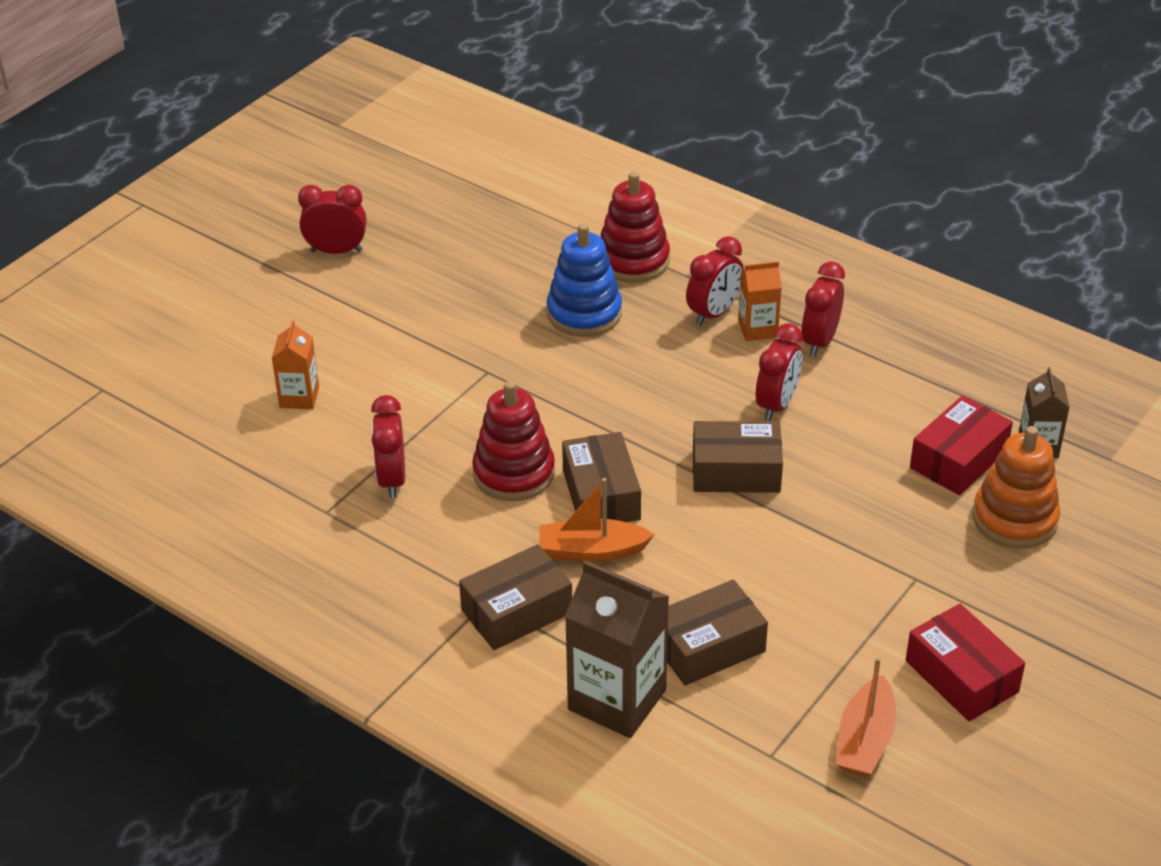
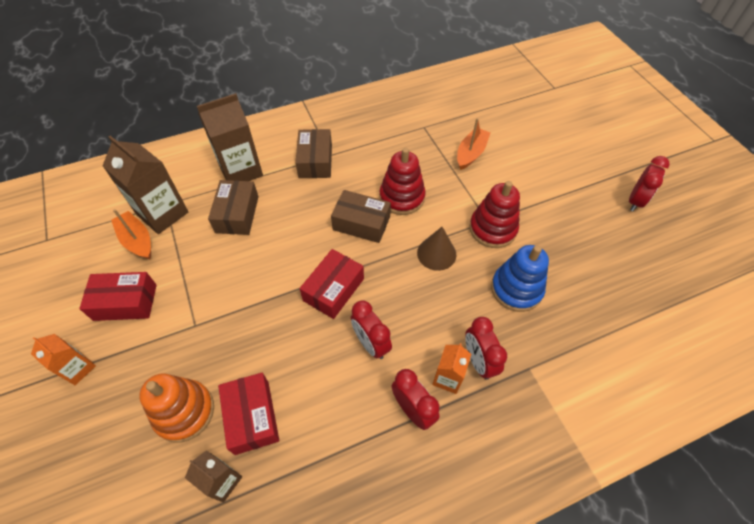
camera: 120 degrees right, 15 degrees up
orange carton [272,320,319,409] -> orange carton moved to [31,334,96,385]
red clock [371,395,405,498] -> none
orange boat [540,478,655,561] -> orange boat moved to [457,118,490,170]
red stacking toy [601,172,670,283] -> red stacking toy moved to [469,181,520,248]
brown box [693,421,783,493] -> red box [299,249,364,319]
none -> brown carton [103,136,189,234]
none -> brown cone [417,227,456,271]

